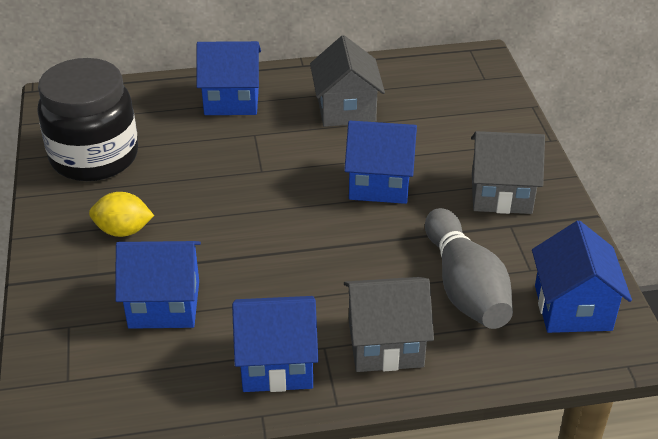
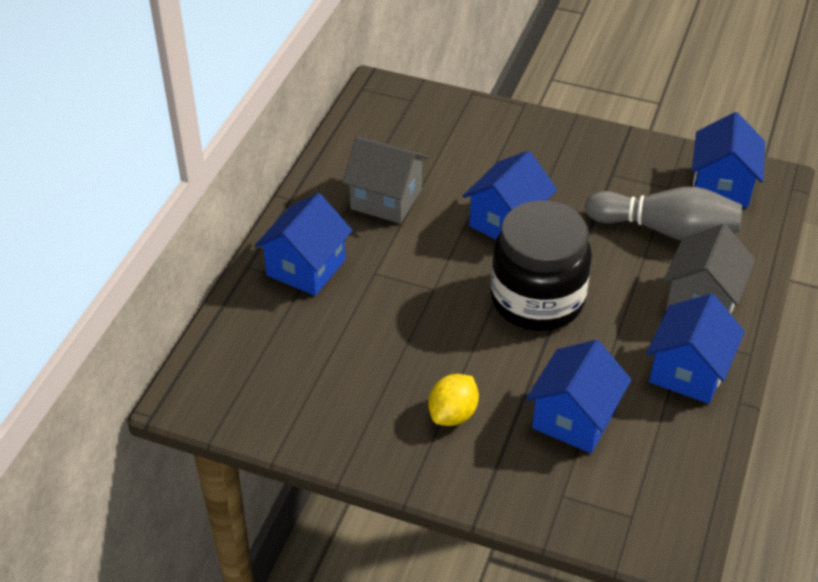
camera: 60 degrees left, 5 degrees up
black jar [37,58,138,181] -> black jar moved to [491,200,592,331]
grey house [471,131,545,214] -> none
blue house [532,221,632,333] -> blue house turned 75 degrees clockwise [692,112,765,208]

